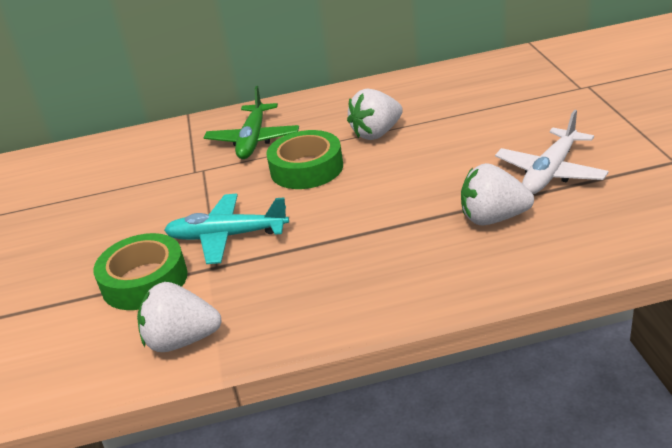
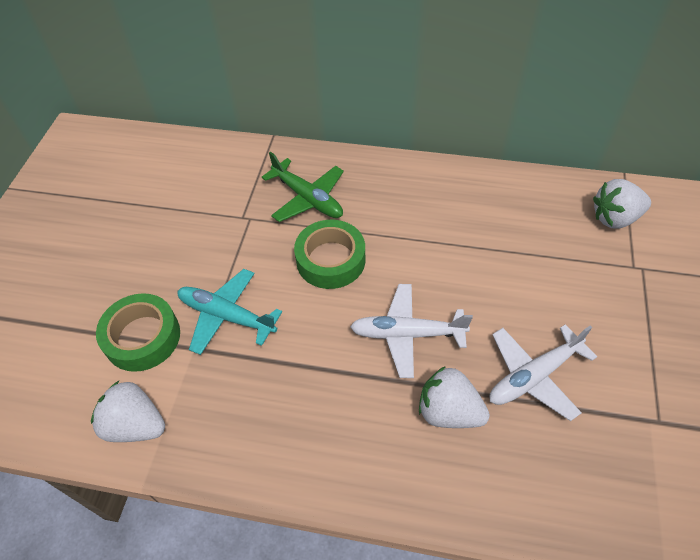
camera: 20 degrees right, 20 degrees up
green plane [204,86,299,159] -> green plane turned 75 degrees counterclockwise [262,152,344,222]
white strawberry [347,89,403,140] -> white strawberry moved to [593,179,651,229]
none -> white plane [350,284,473,378]

